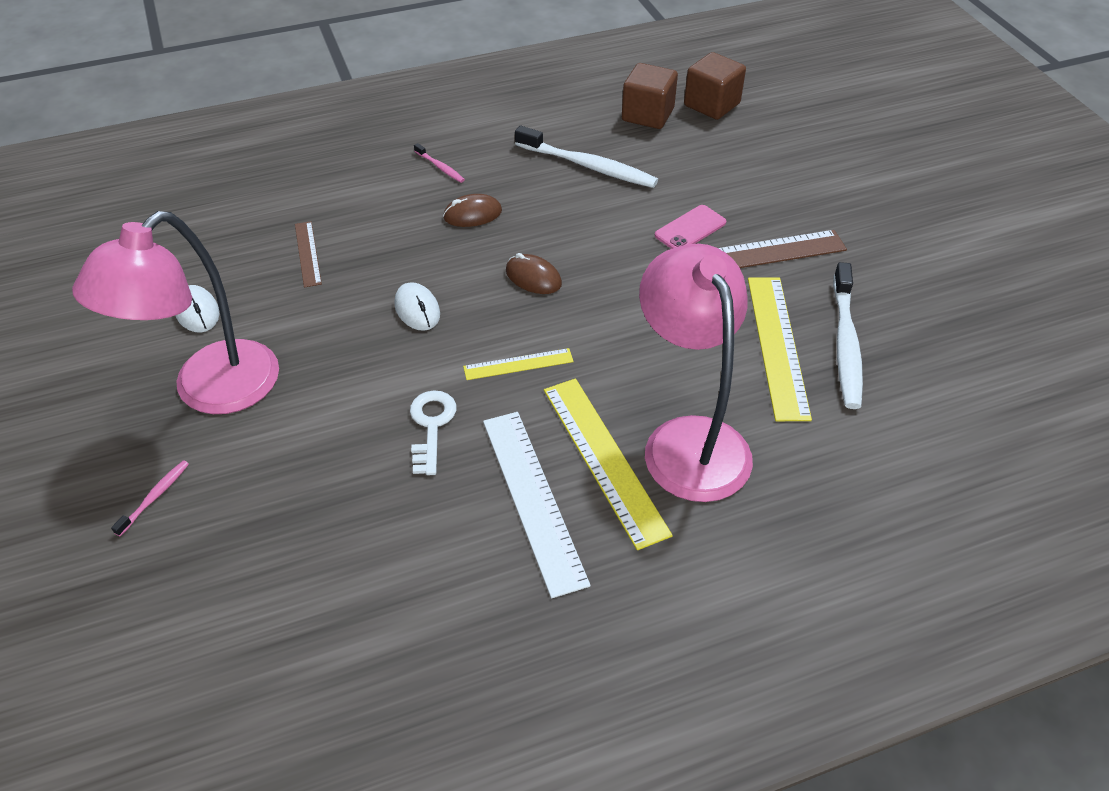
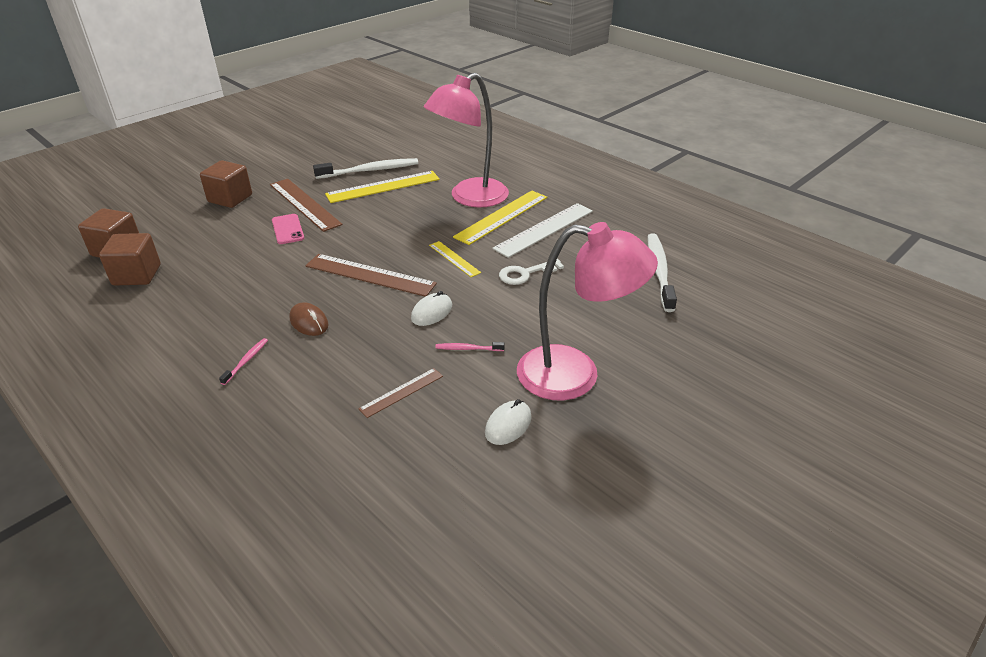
camera: 115 degrees left, 10 degrees down
pink toothbrush [111,460,189,536] -> pink toothbrush moved to [435,342,505,351]
brown mouse [506,253,562,294] -> brown ruler [306,254,437,296]
white toothbrush [515,126,658,188] -> white toothbrush moved to [648,234,677,312]
pink phone [655,205,726,249] -> pink phone turned 45 degrees clockwise [272,214,304,244]
none -> brown cube [200,160,252,208]

